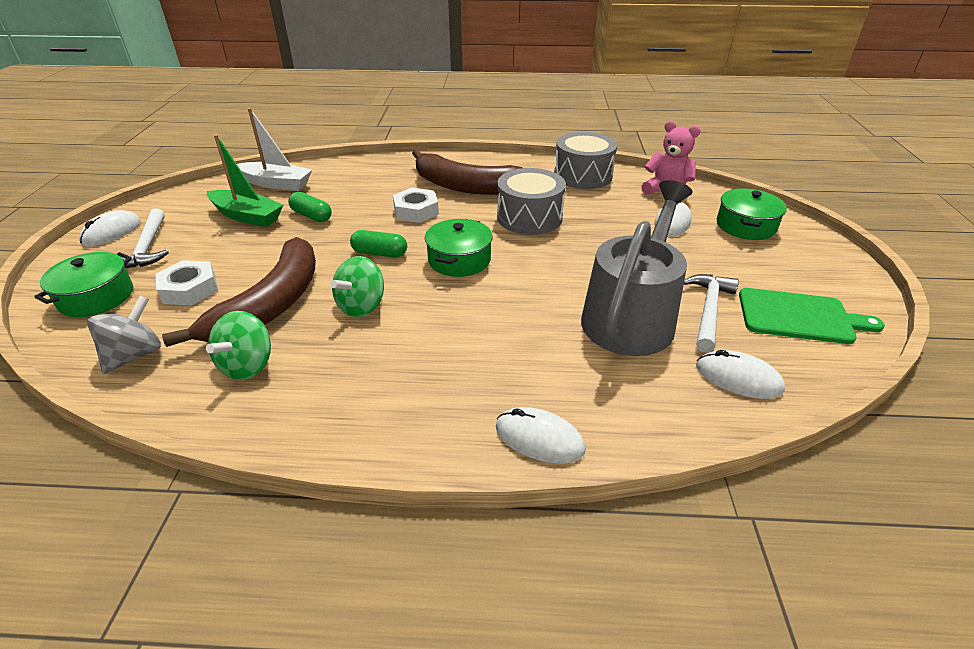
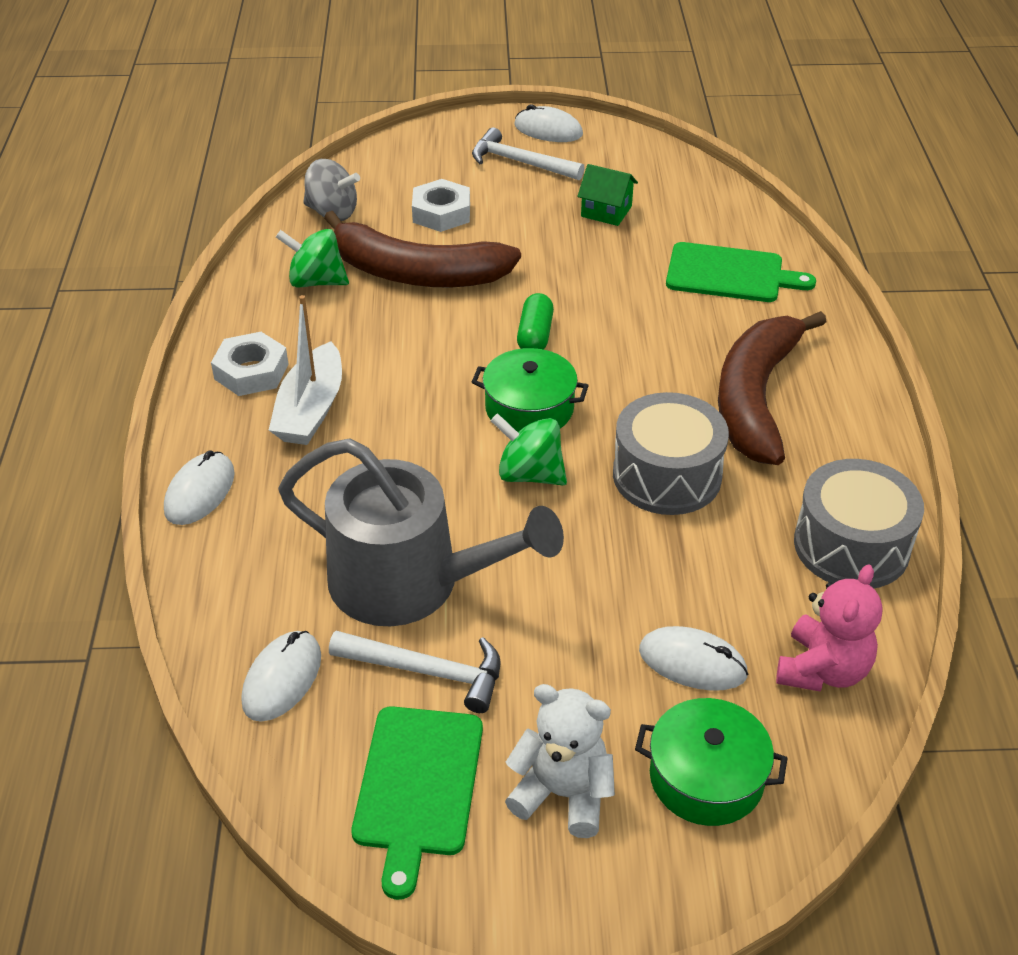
camera: 85 degrees right, 5 degrees up
green pot [34,252,133,317] -> none
white hammer [121,208,169,268] -> white hammer turned 45 degrees clockwise [472,127,585,180]
green boat [207,134,283,227] -> green house [577,164,638,226]
white boat [237,108,312,191] -> white boat moved to [269,295,342,445]
green capsule [288,192,332,222] -> none
green spinning top [330,256,384,317] -> green spinning top moved to [491,413,567,485]
white nut [393,188,439,223] -> white nut moved to [211,332,289,396]
none -> white teddy bear [505,684,615,838]
none -> green cutting board [666,242,816,302]

